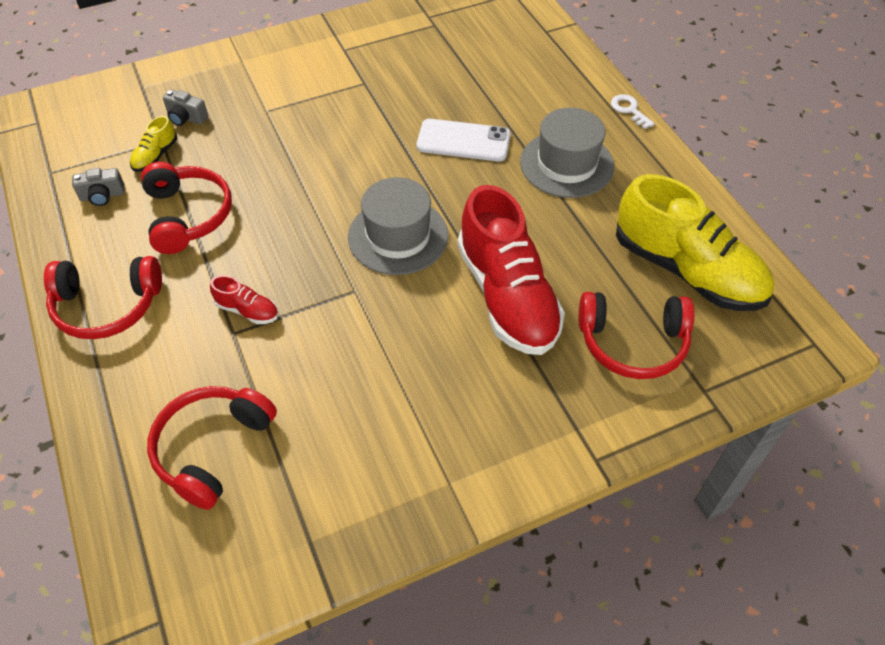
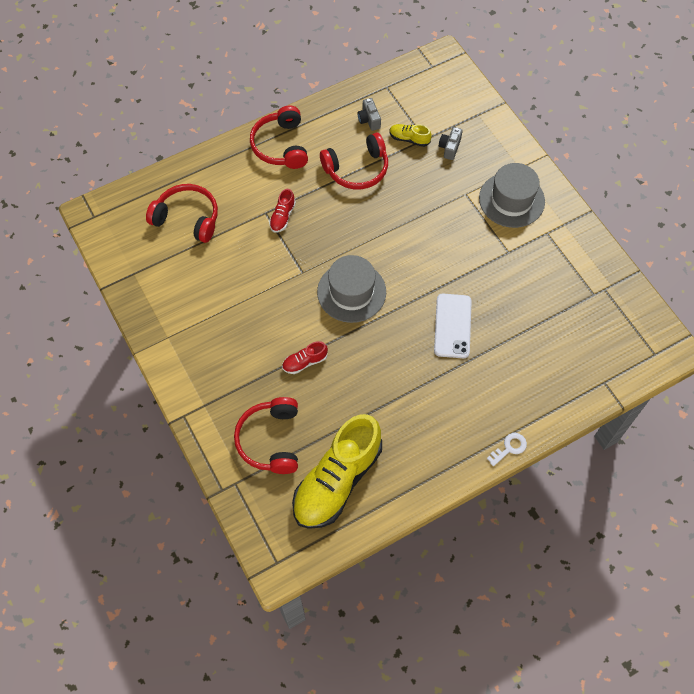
camera: 85 degrees right, 10 degrees up
red shoe [458,185,565,355] -> red shoe [282,341,328,374], size x0.42
grey hat [520,108,614,198] -> grey hat moved to [479,163,545,228]

